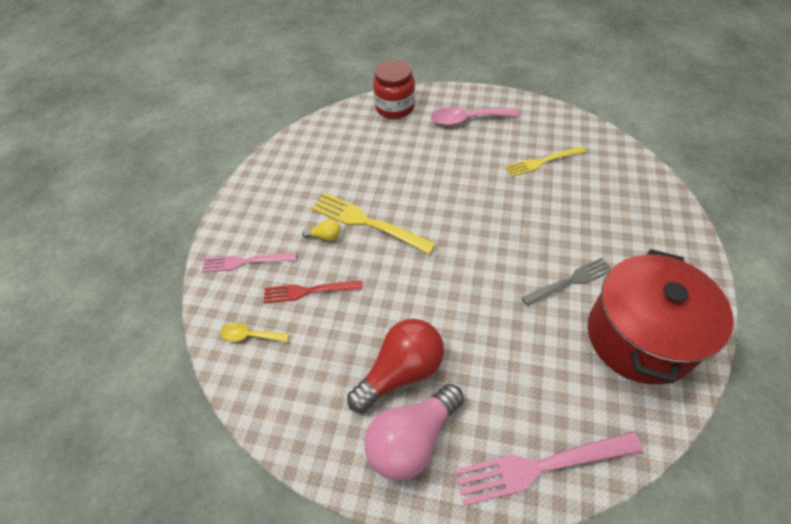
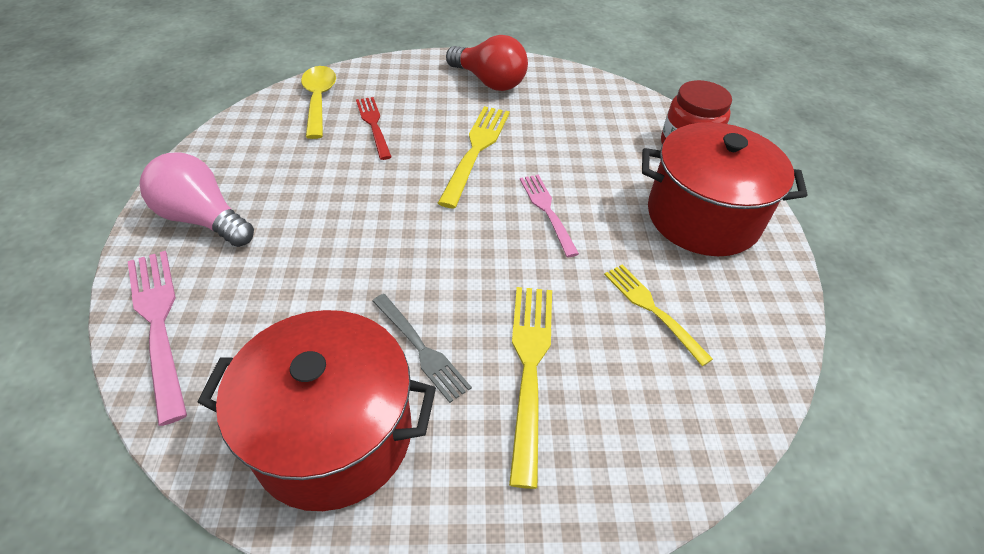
camera: 70 degrees right, 5 degrees down
pink fork [202,253,297,273] -> pink fork moved to [520,175,579,257]
yellow spoon [220,323,289,342] -> yellow spoon [301,66,336,139], size x1.71
yellow light bulb [302,219,340,241] -> none
red light bulb [347,319,444,413] -> red light bulb moved to [446,35,528,91]
pink spoon [431,107,518,126] -> red pot [642,122,807,256]
none -> yellow fork [509,287,552,489]

